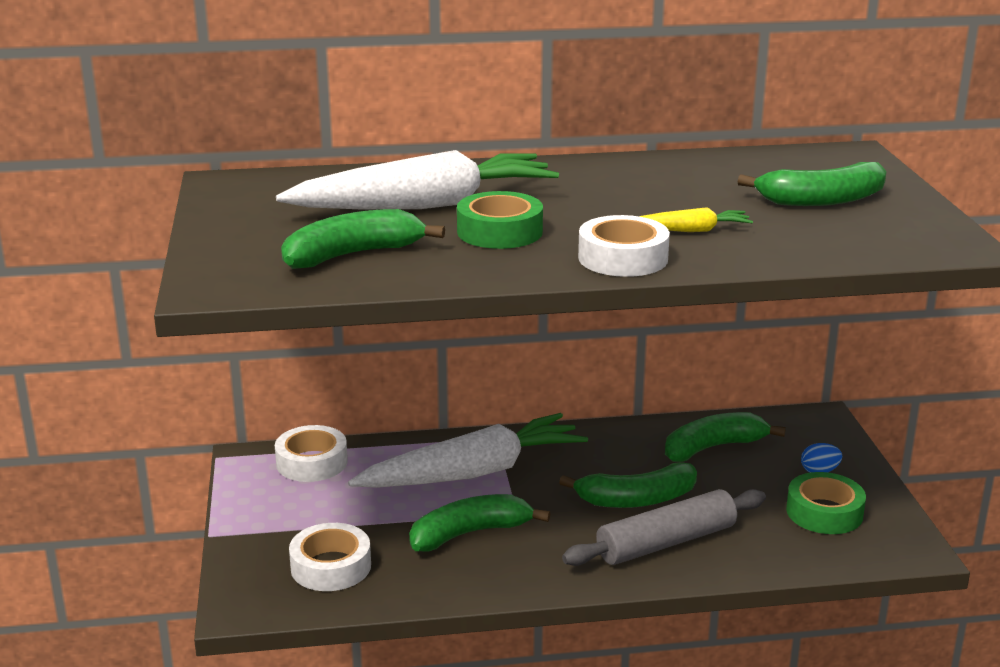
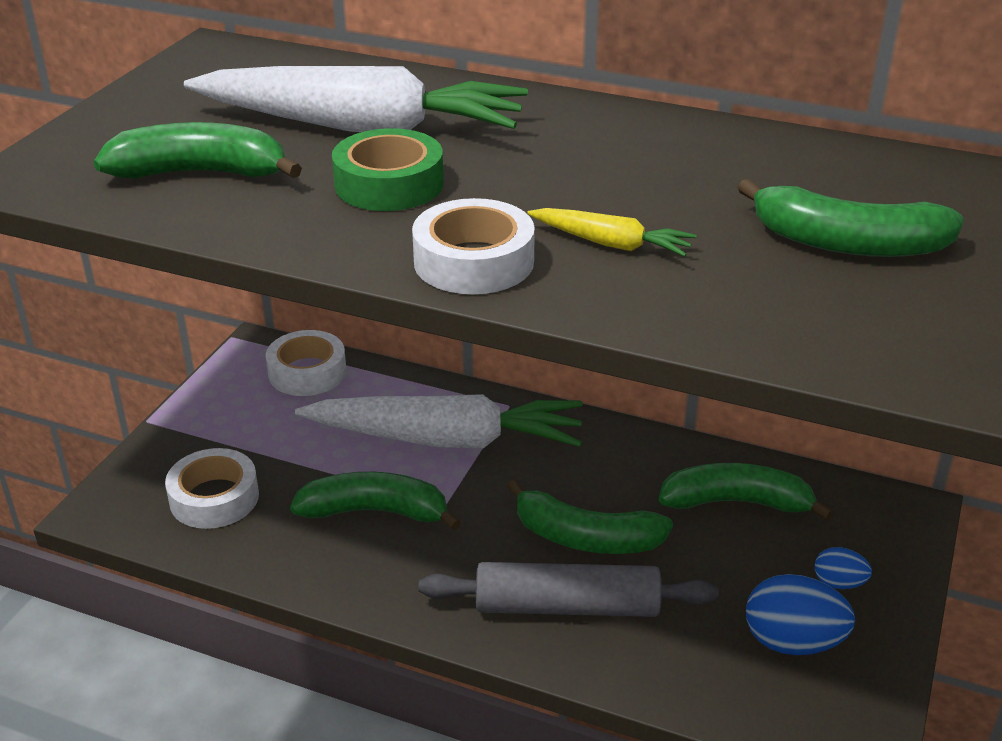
camera: 30 degrees right, 10 degrees up
green tape [786,472,866,534] -> blue egg [746,574,855,655]

